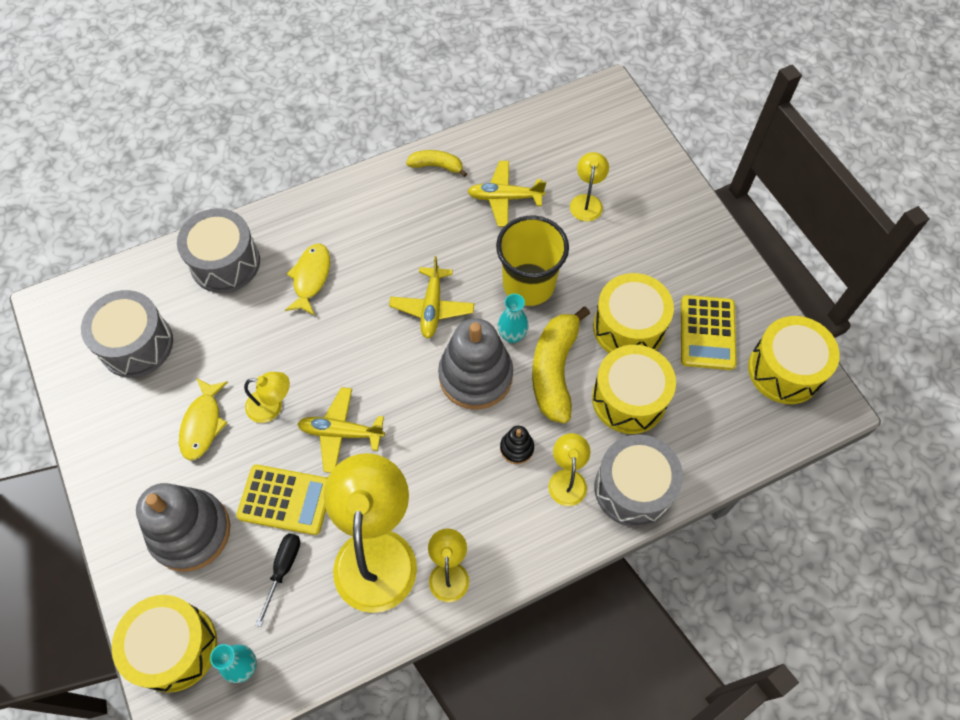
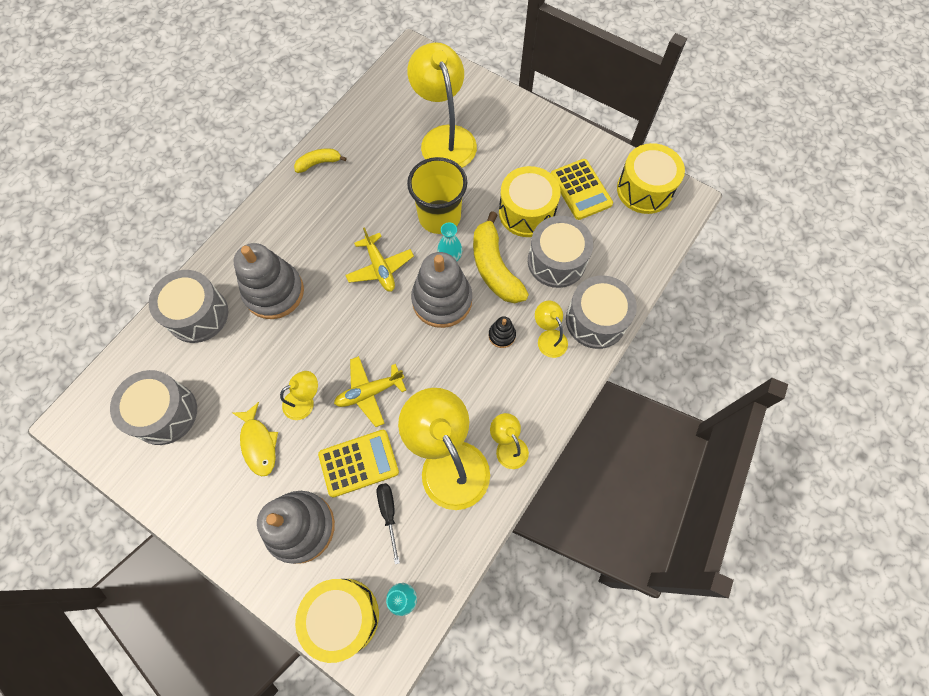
camera: 30 degrees left, 5 degrees up
yellow fish [285,244,330,316] -> grey stacking toy [234,243,304,319]
yellow plane [467,161,546,227] -> none
yellow lamp [570,152,609,221] -> yellow lamp [407,42,477,168], size x2.09
yellow drum [592,345,676,434] -> grey drum [528,216,593,288]

